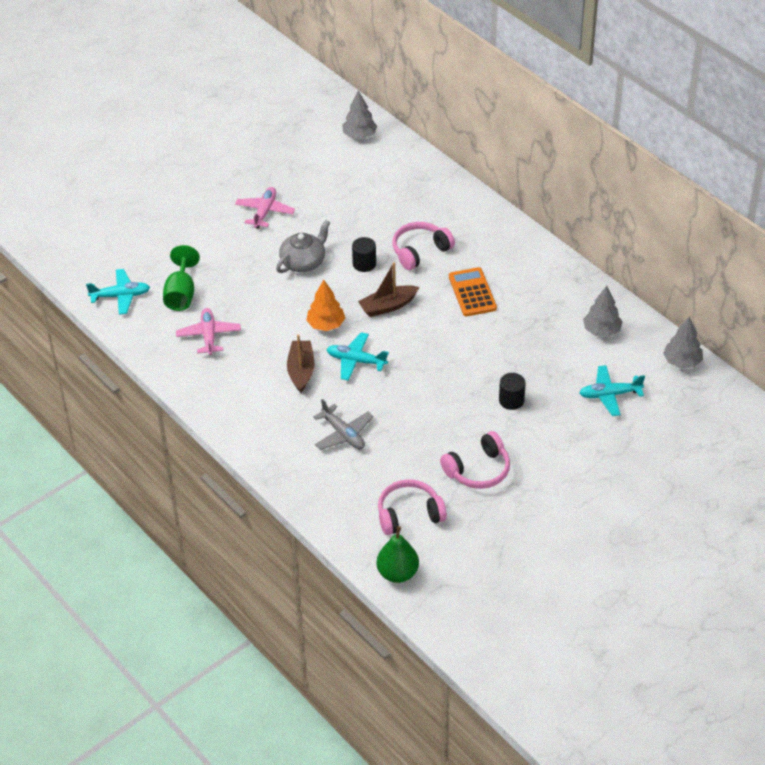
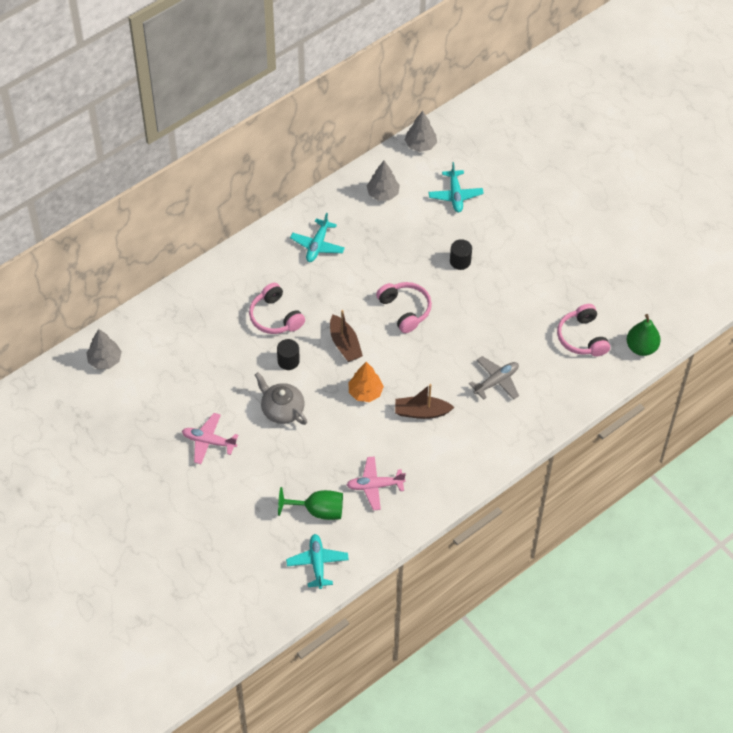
camera: 90 degrees left, 10 degrees up
turquoise plane [326,332,389,381] -> turquoise plane moved to [290,213,345,262]
pink headphones [440,431,510,489] -> pink headphones moved to [376,282,432,333]
orange calculator [449,267,497,316] -> none

